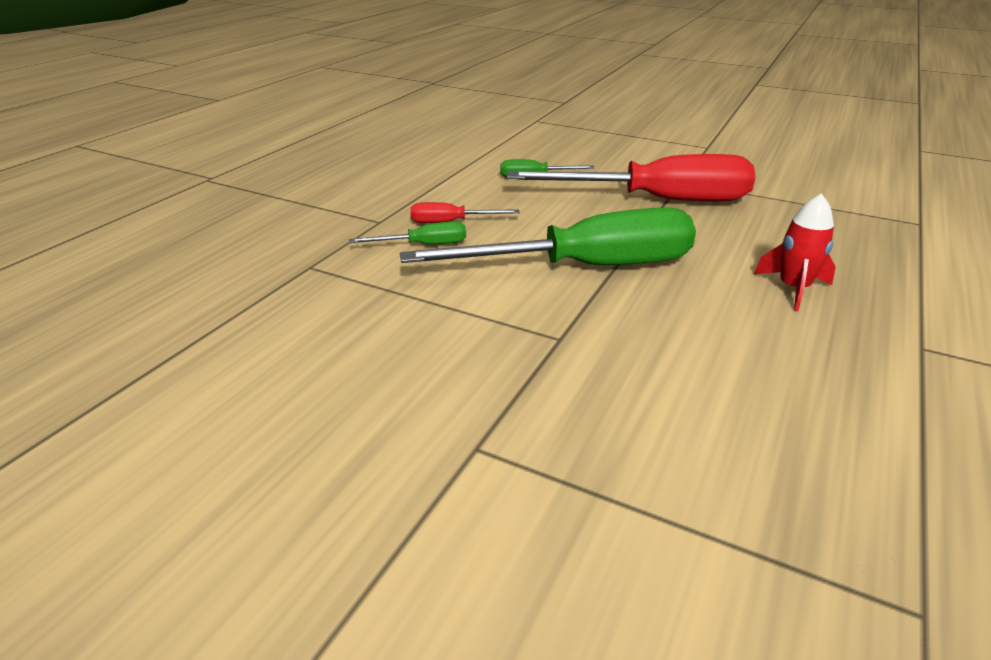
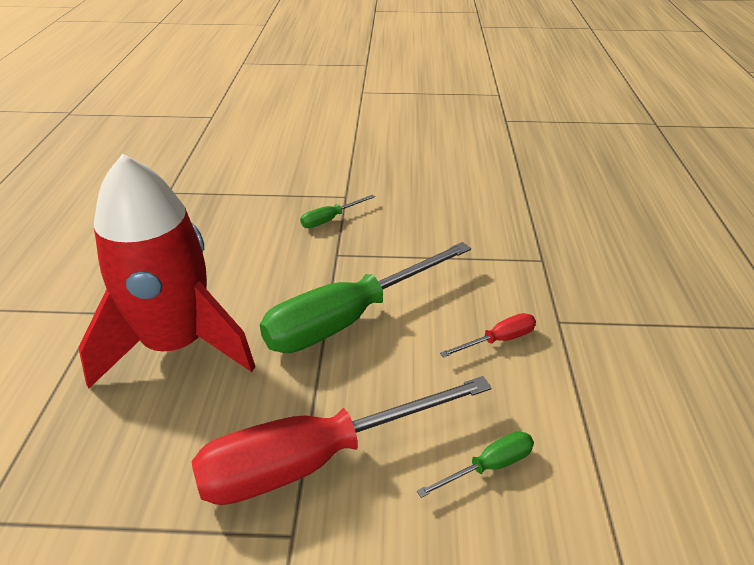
camera: 155 degrees right, 5 degrees up
green screwdriver [349,221,466,244] -> green screwdriver moved to [300,195,375,228]
red rocket [754,193,836,311] -> red rocket [78,154,255,388], size x2.47

